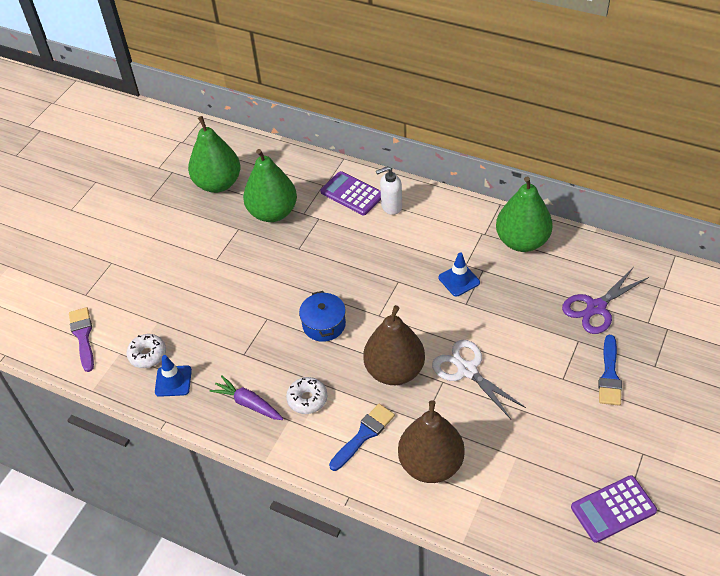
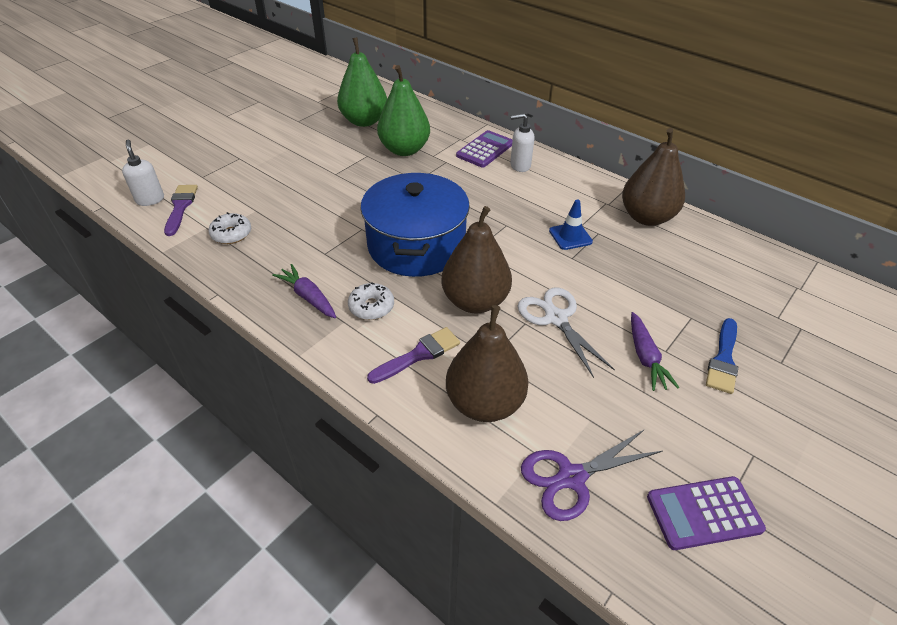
camera: 10 degrees right, 5 degrees down
blue traffic cone [155,355,192,397] -> none
blue pot [299,291,346,342] -> blue pot [360,173,470,277], size x2.10
purple calculator [320,171,381,215] -> purple calculator turned 75 degrees clockwise [456,130,512,168]
blue brush [329,404,395,471] -> purple brush [367,327,460,384]
green pear [496,177,553,252] -> brown pear [622,128,685,226]
purple scissors [562,267,649,334] -> purple scissors moved to [521,429,663,521]
none -> white soap dispenser [122,139,164,206]
none -> purple carrot [631,312,679,391]

